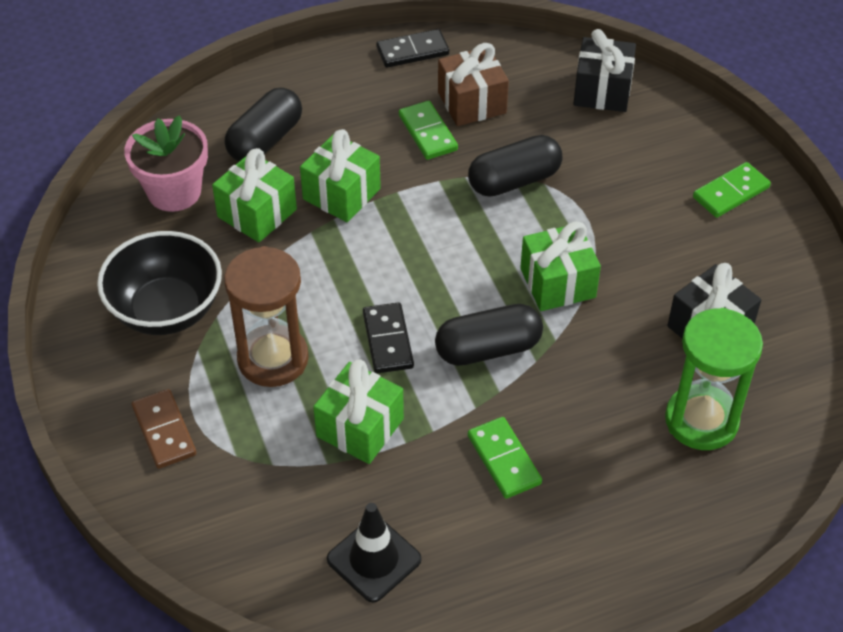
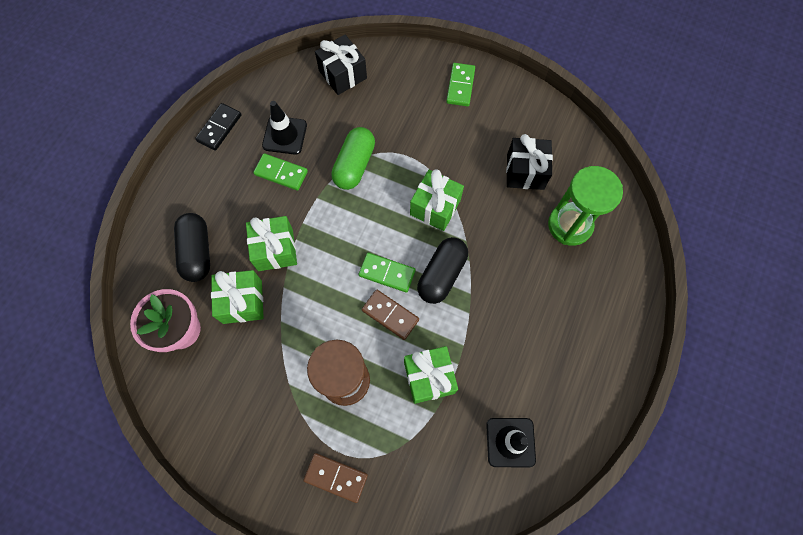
camera: 45 degrees left, 20 degrees up
black bowl [97,231,222,335] -> none
black domino [363,302,414,373] -> brown domino [362,290,419,340]
brown gift [438,43,509,126] -> black traffic cone [262,101,307,155]
black capsule [468,135,562,197] -> green capsule [331,127,375,190]
green domino [468,417,542,499] -> green domino moved to [359,253,416,293]

